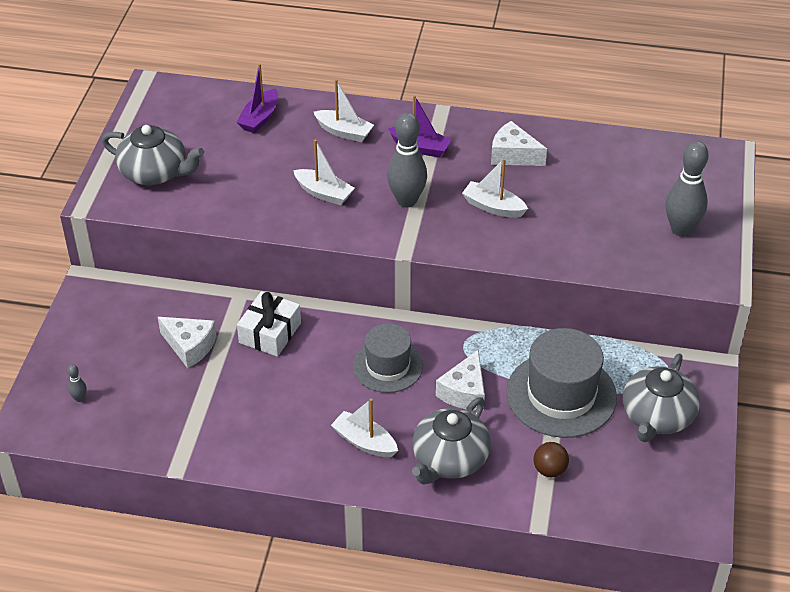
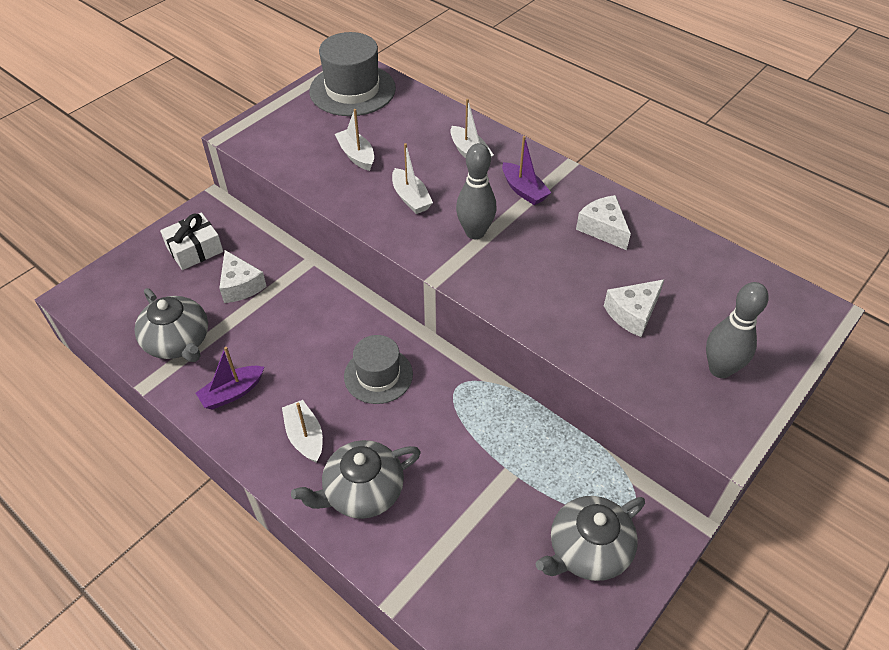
camera: 30 degrees right, 5 degrees up
grey bowling pin [68,364,87,402] -> none
grey teapot [102,125,204,185] -> grey teapot moved to [134,288,208,362]
purple boat [237,63,278,133] -> purple boat moved to [196,347,264,410]
white gift [237,291,301,357] -> white gift moved to [160,213,223,270]
white cheese [436,350,485,411] -> white cheese moved to [604,279,664,337]
white boat [462,158,528,218] -> white boat moved to [335,109,374,171]
grey hat [506,328,617,438] -> grey hat moved to [309,32,396,116]
brown ball [533,442,569,477] -> none

